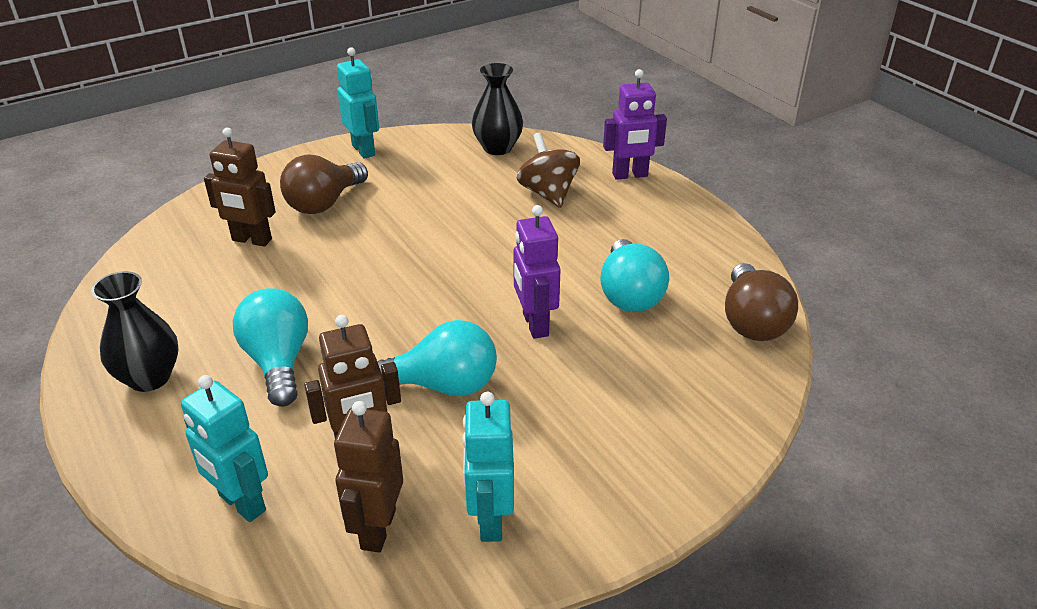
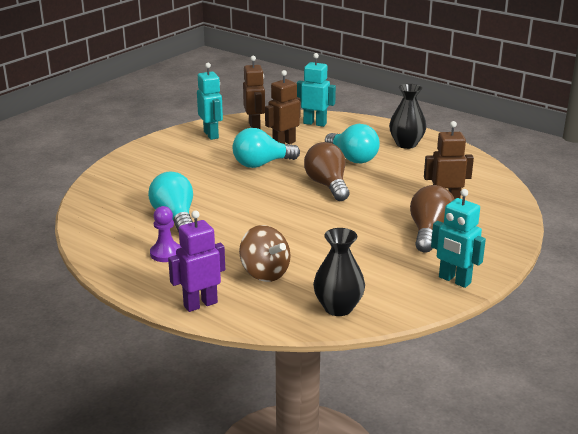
camera: 160 degrees right, 10 degrees down
purple robot [514,205,561,339] -> none
brown light bulb [725,263,798,341] -> brown light bulb moved to [304,142,350,201]
none -> purple pawn [150,206,182,262]

